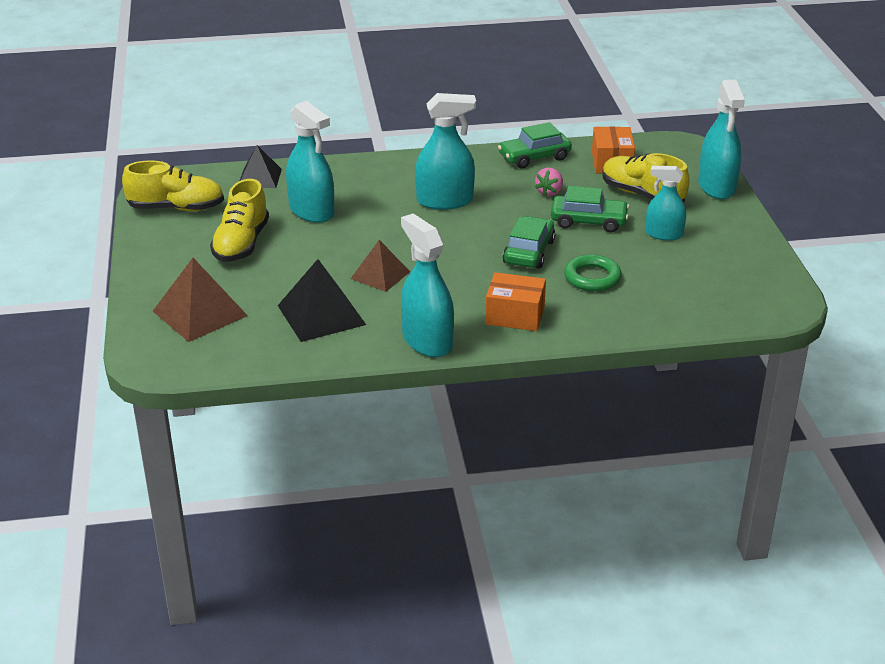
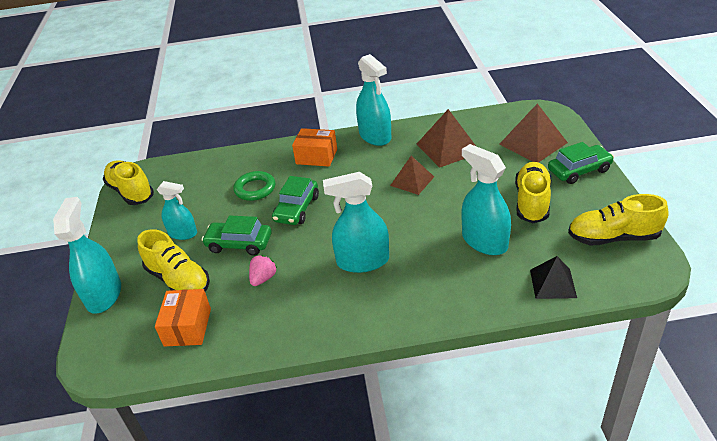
camera: 175 degrees left, 5 degrees up
black pyramid [278,259,366,342] -> brown pyramid [417,109,476,168]
green car [498,122,572,168] -> green car moved to [548,142,614,184]
none -> yellow shoe [103,160,154,205]

